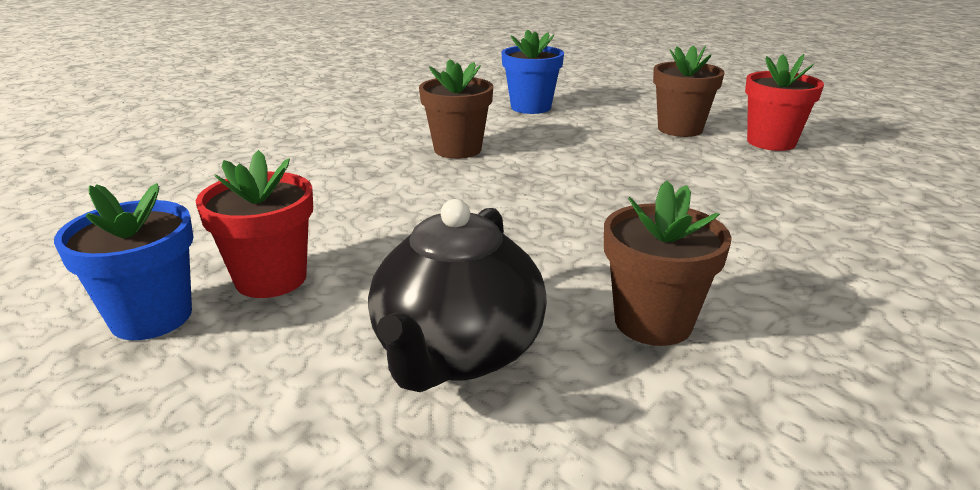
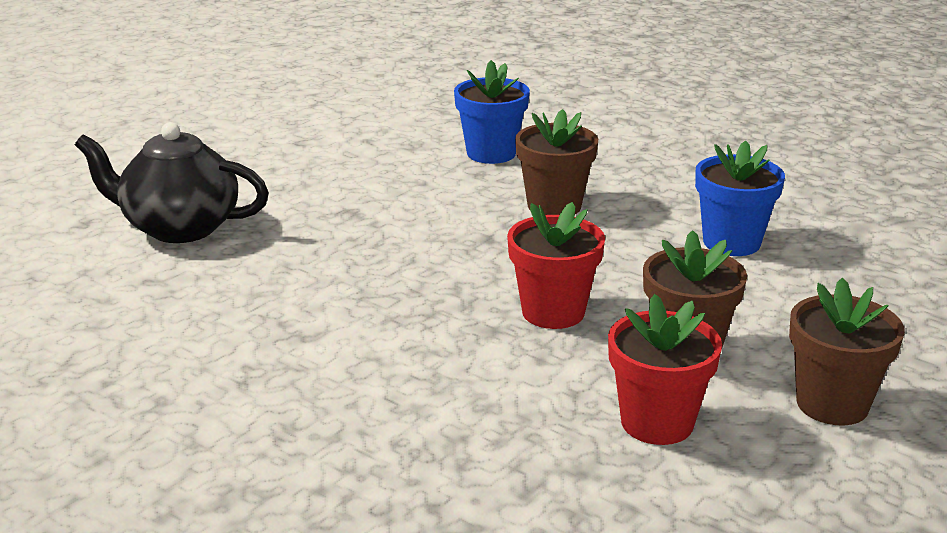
camera: 85 degrees right, 0 degrees up
blue flower pot [54,183,193,340] -> blue flower pot moved to [454,60,530,164]
red flower pot [196,150,313,298] -> red flower pot moved to [507,202,605,329]
brown flower pot [604,180,732,346] -> brown flower pot moved to [789,278,905,425]

